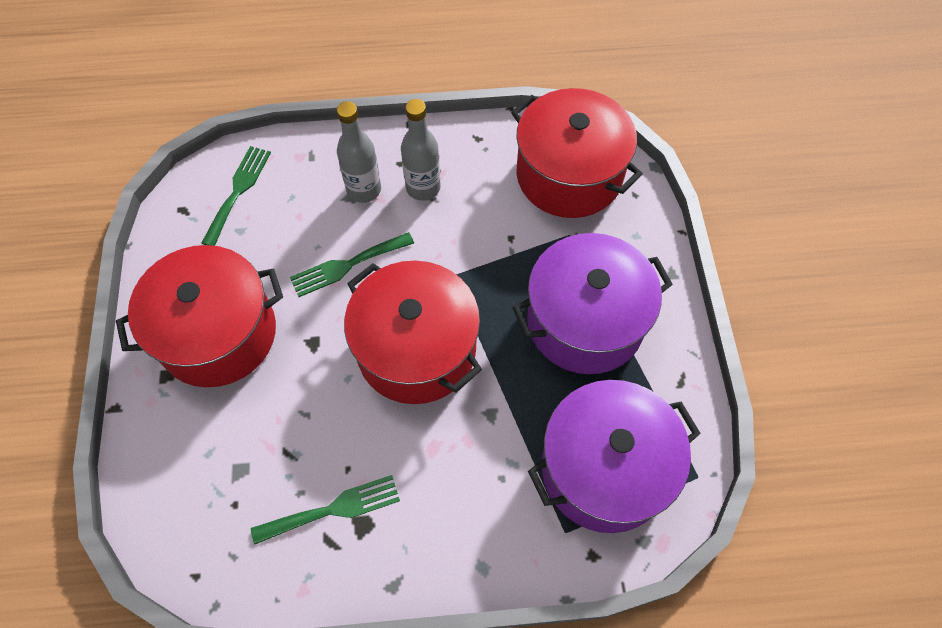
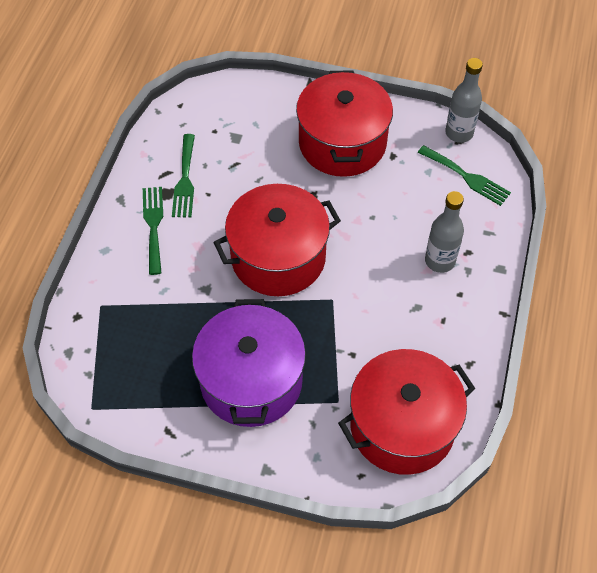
camera: 110 degrees right, 5 degrees down
green fork [290,232,414,297] -> green fork moved to [143,187,163,275]
grey bottle [401,99,441,201] -> grey bottle moved to [445,58,483,143]
purple pot [528,380,701,533] -> none

